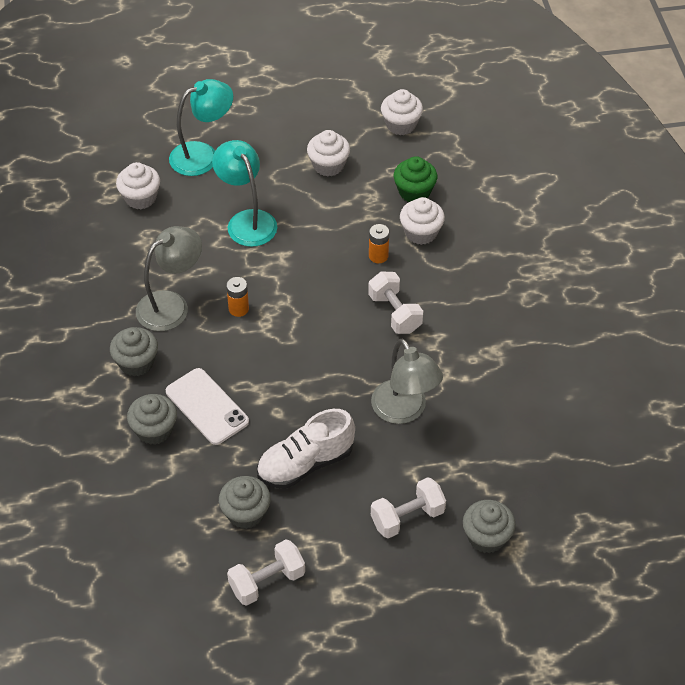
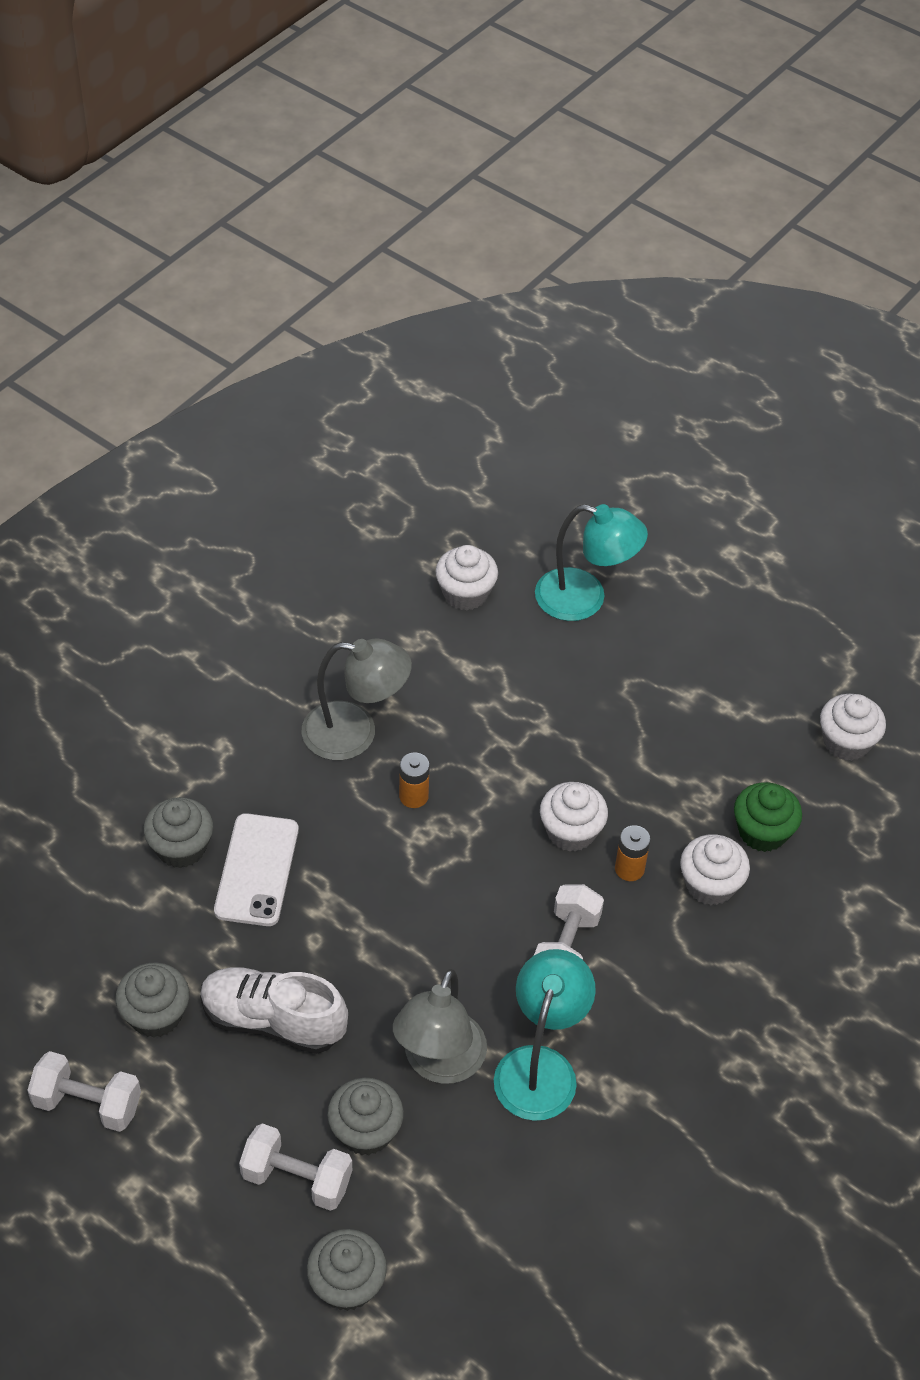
camera: 45 degrees right, 0 degrees up
grey cupcake [110,327,158,376] -> grey cupcake moved to [327,1078,404,1155]
turquoise lamp [212,140,277,247] -> turquoise lamp moved to [494,949,596,1121]
white cupcake [307,130,350,177] -> white cupcake moved to [540,782,608,852]

